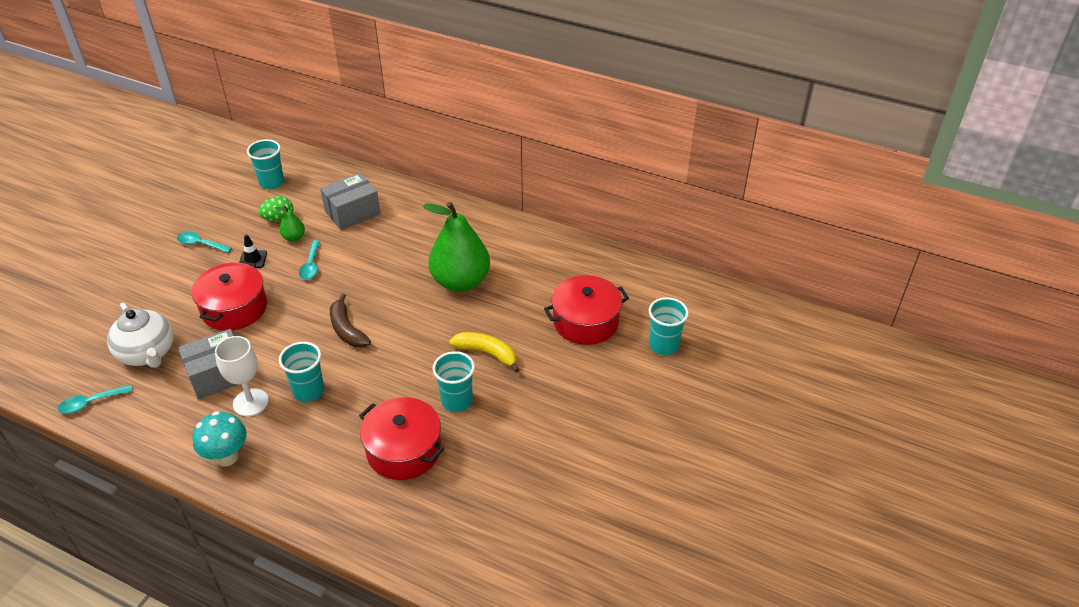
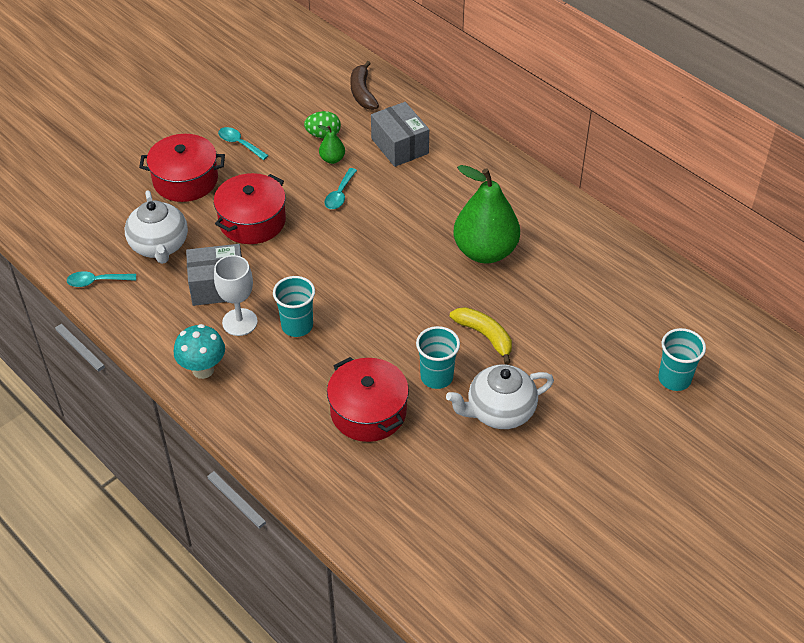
camera: 20 degrees right, 5 degrees up
black traffic cone [240,234,267,268] -> none
turquoise cup [247,139,284,189] -> none
grey box [320,173,381,230] -> grey box turned 75 degrees clockwise [371,102,429,167]
brown banana [330,294,371,348] -> brown banana moved to [351,61,379,110]
red pot [544,275,629,345] -> red pot moved to [139,134,225,202]
none -> white teapot [446,365,554,429]

